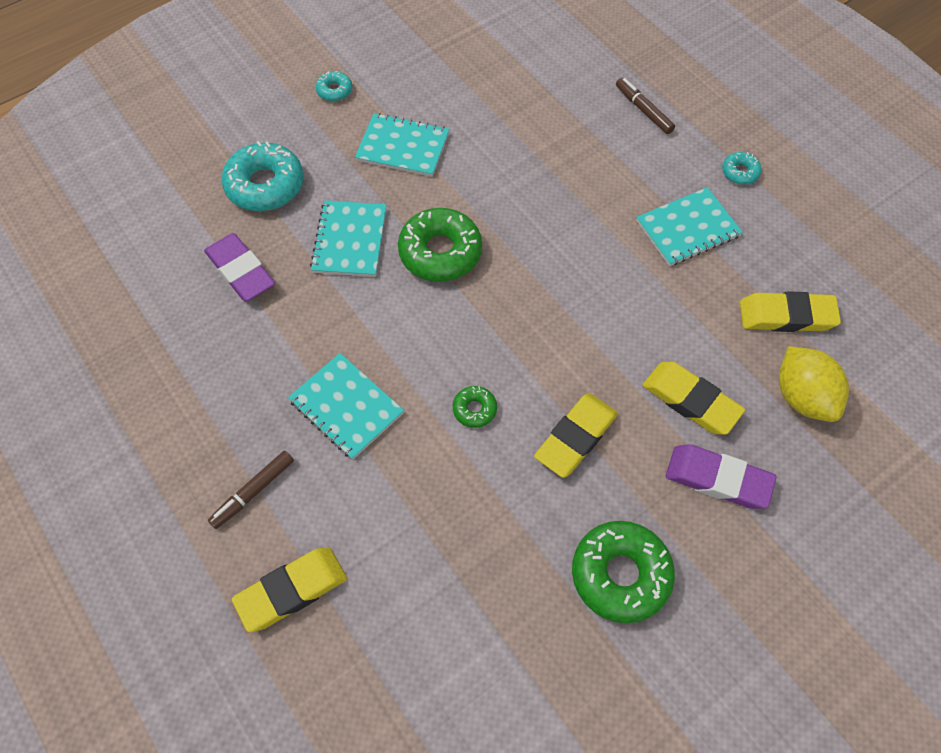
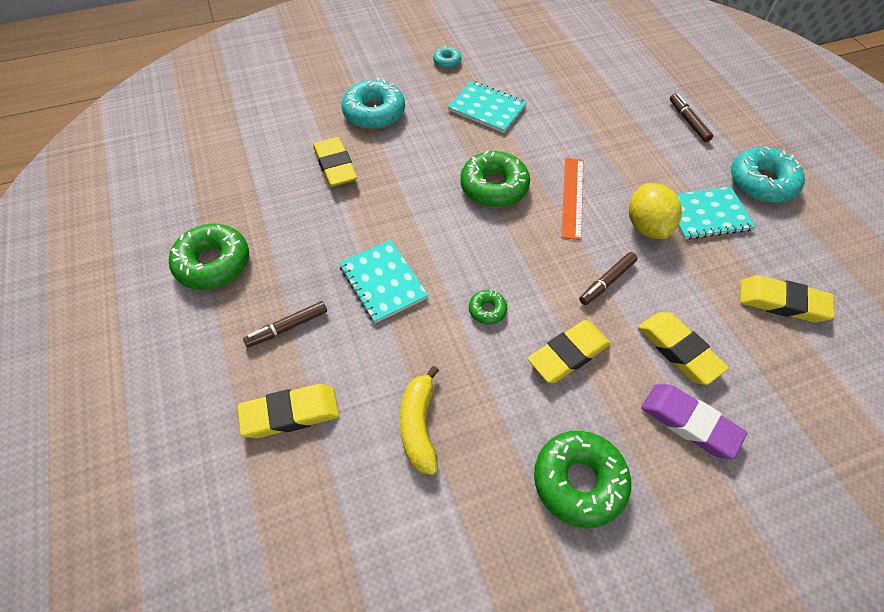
camera: 15 degrees right, 5 degrees down
purple eraser [204,233,275,301] -> yellow eraser [313,137,357,187]
turquoise notebook [310,200,386,277] -> none
turquoise donut [722,152,762,185] -> turquoise donut [731,147,805,203], size x2.06
yellow lemon [779,346,849,422] -> yellow lemon moved to [629,183,682,239]
none -> green donut [169,224,249,290]
none -> yellow banana [400,366,439,475]
none -> orange ruler [561,158,583,240]
none -> brown marker [579,252,638,305]

